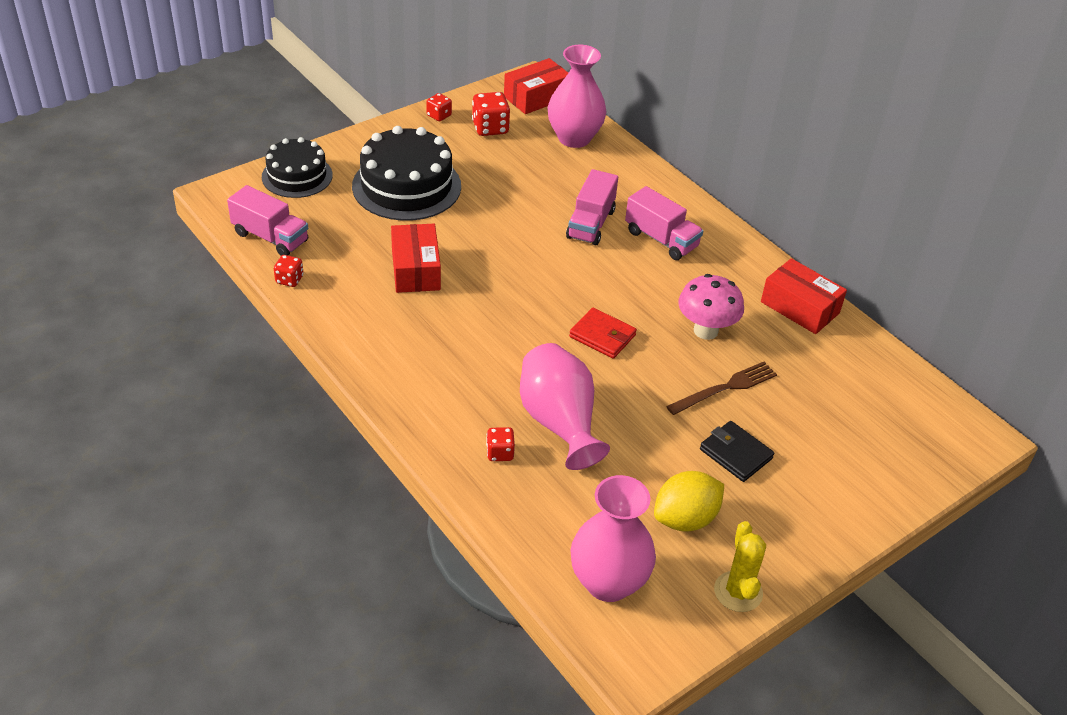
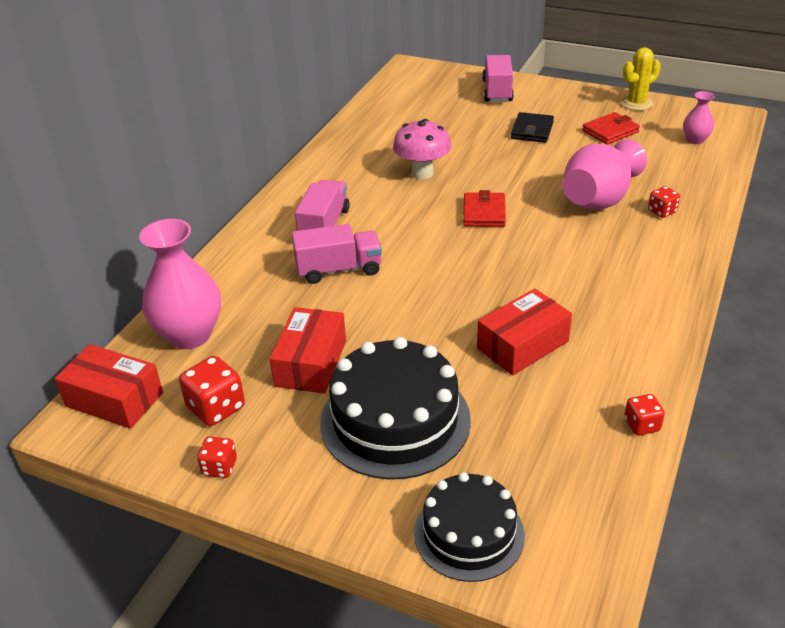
camera: 115 degrees left, 5 degrees down
pink truck [227,185,308,256] -> pink truck moved to [482,55,514,102]
pink vase [570,475,656,602] -> pink vase [683,91,714,144], size x0.50
yellow lemon [654,471,724,532] -> red wallet [582,112,640,145]
brown fork [666,362,777,415] -> none
red box [761,258,847,334] -> red box moved to [270,307,346,394]

